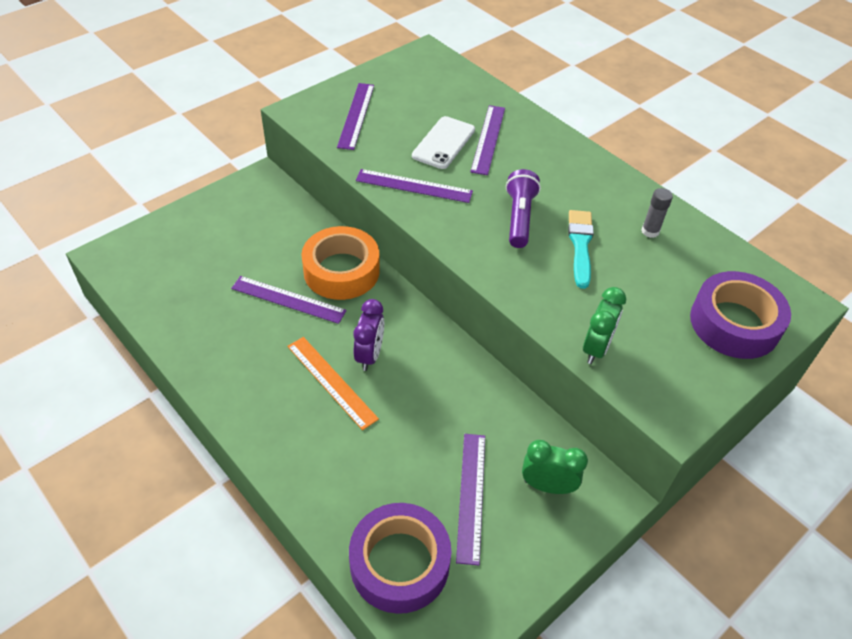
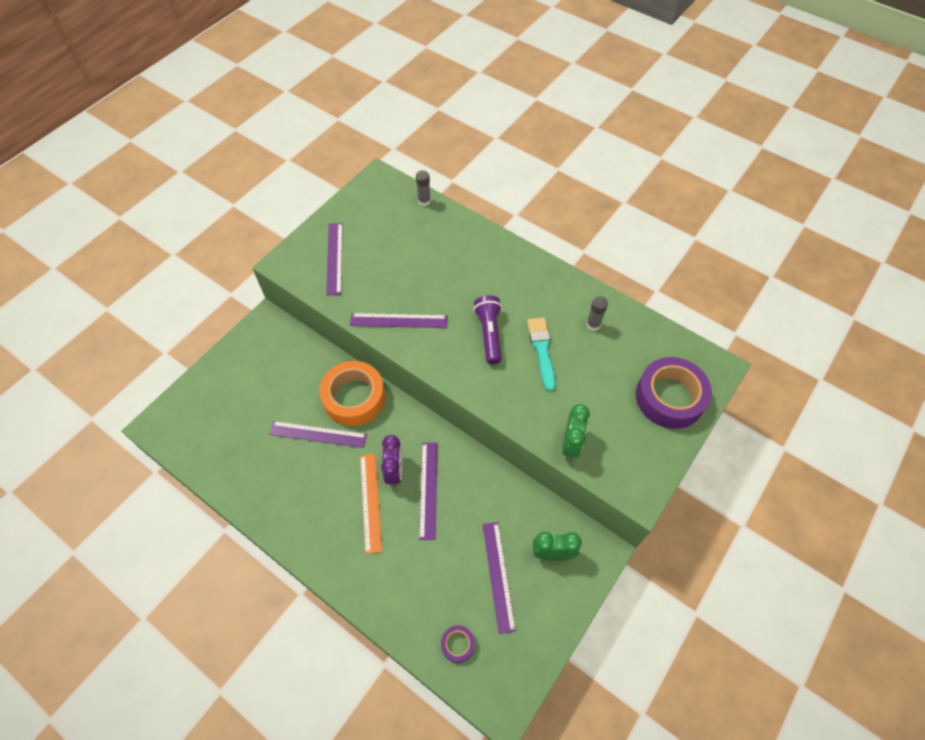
camera: 10 degrees left, 10 degrees up
orange ruler [287,337,379,430] -> orange ruler turned 45 degrees clockwise [360,454,382,554]
purple tape [349,503,451,614] -> purple tape [441,625,475,663], size x0.45
white phone [412,116,475,169] -> none
purple ruler [470,105,505,175] -> purple ruler moved to [419,442,437,540]
none -> grey glue stick [416,170,431,206]

